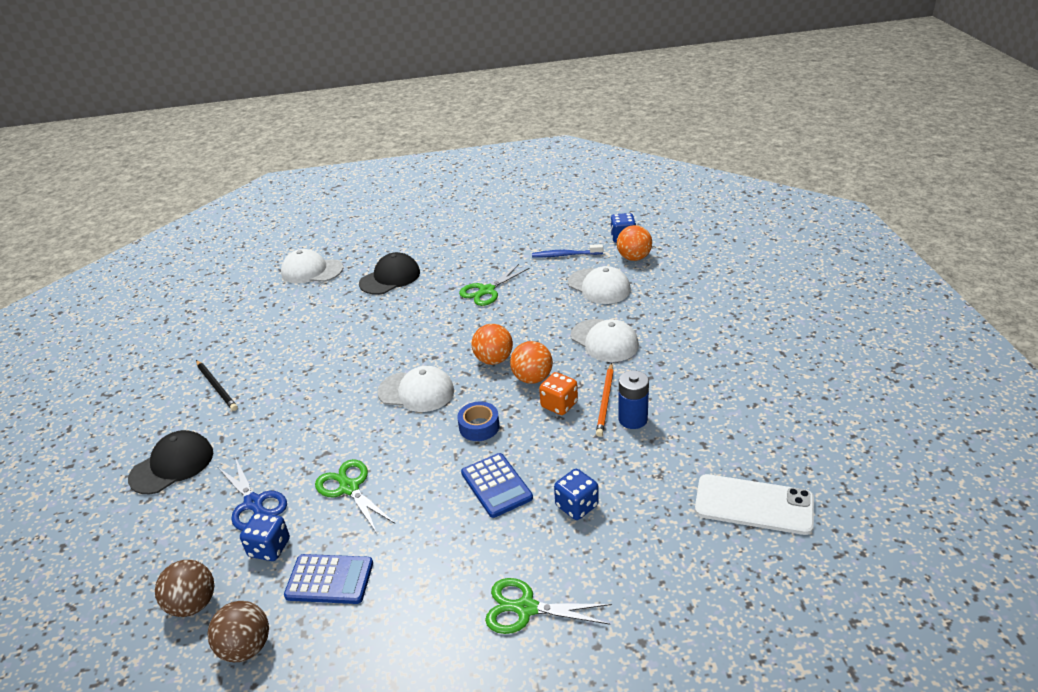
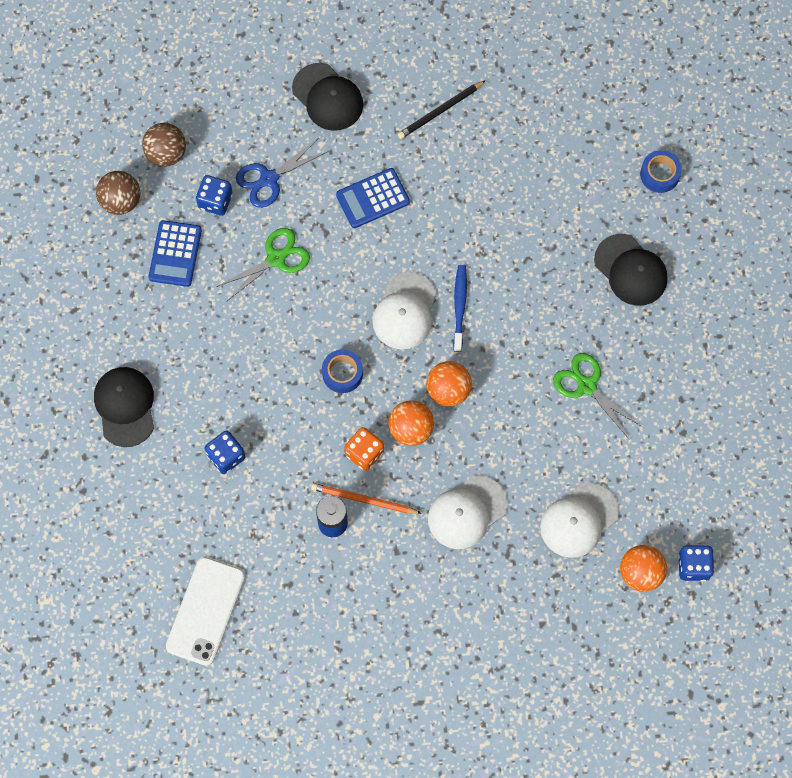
camera: 90 degrees right, 35 degrees up
white cap [281,249,344,283] -> blue tape [640,150,682,193]
blue calculator [461,453,533,518] -> blue calculator moved to [336,168,410,228]
green scissors [485,578,612,634] -> black cap [94,367,154,447]
blue toothbrush [532,244,603,258] -> blue toothbrush moved to [453,265,467,352]

